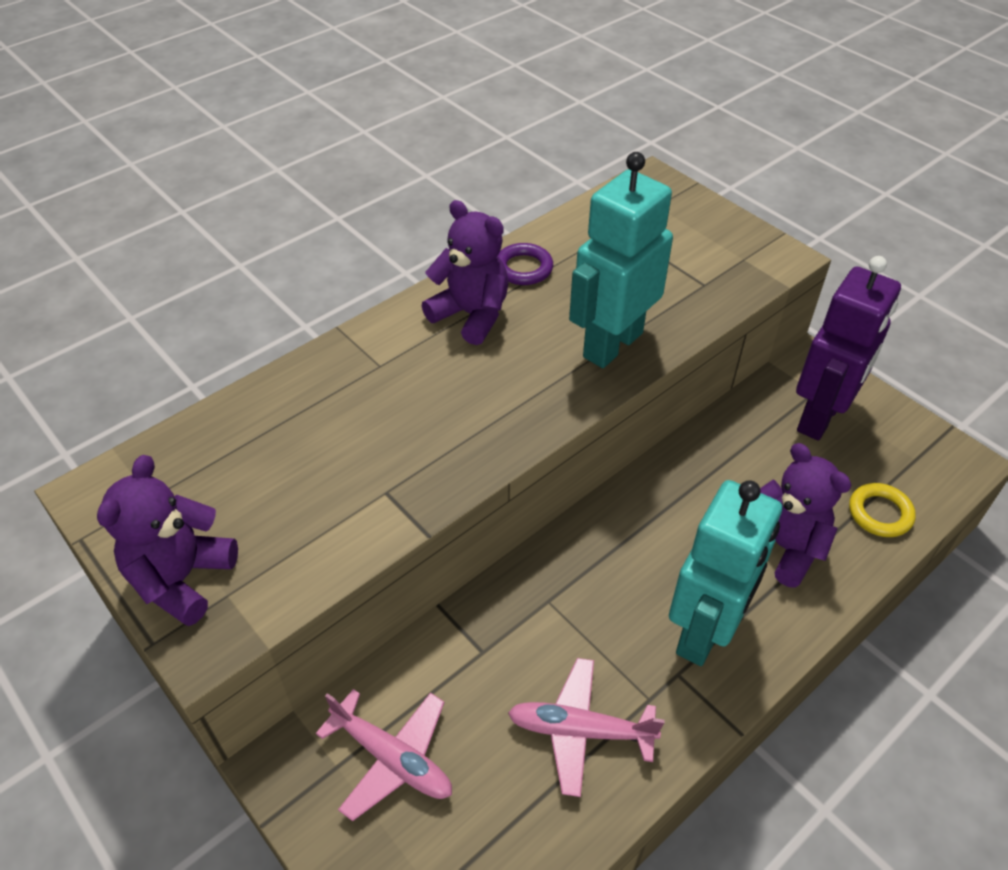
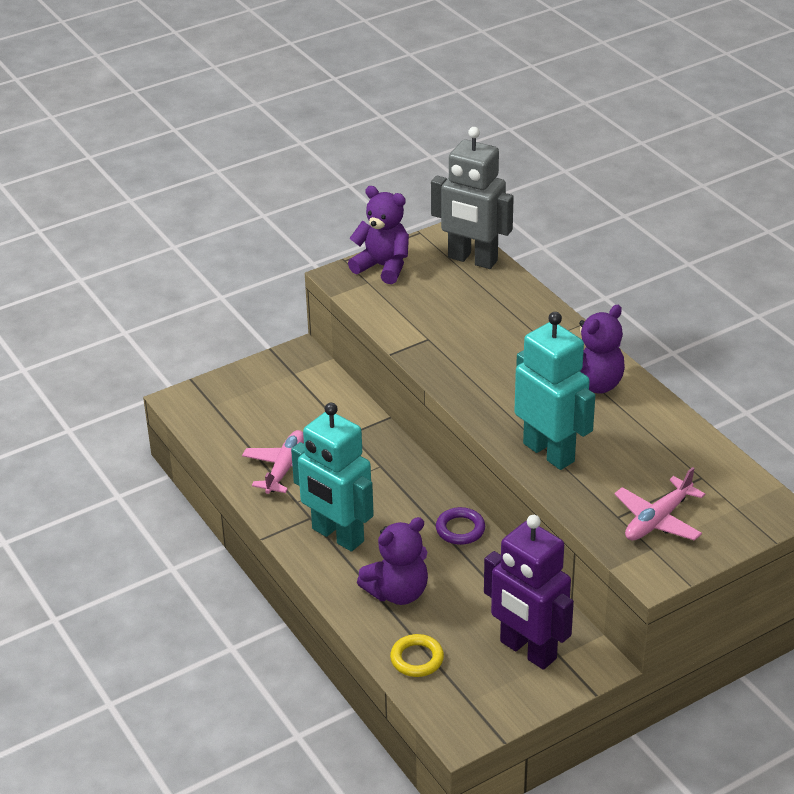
camera: 100 degrees right, 10 degrees down
pink plane [316,689,452,821] -> pink plane moved to [614,467,705,541]
purple ring [498,243,553,285] -> purple ring moved to [436,507,485,545]
none -> grey robot [431,127,514,269]

